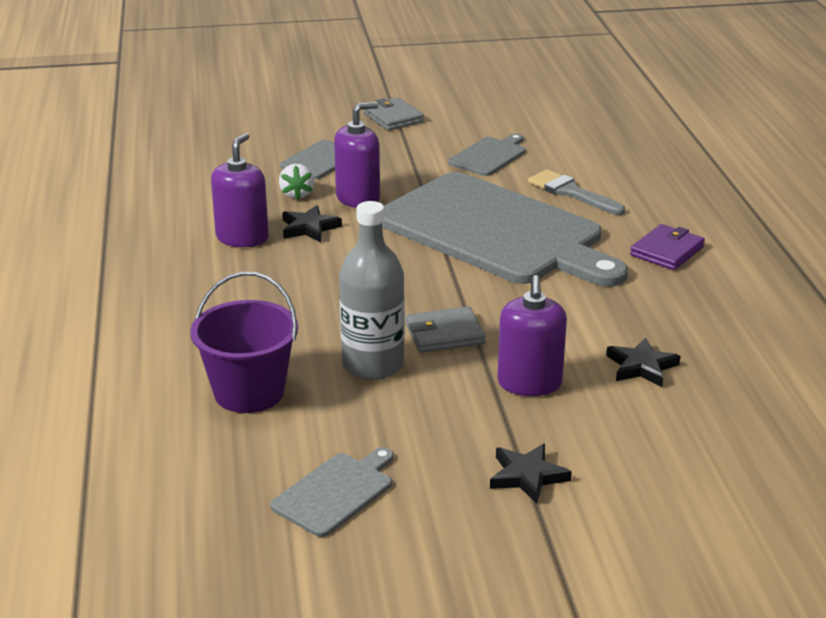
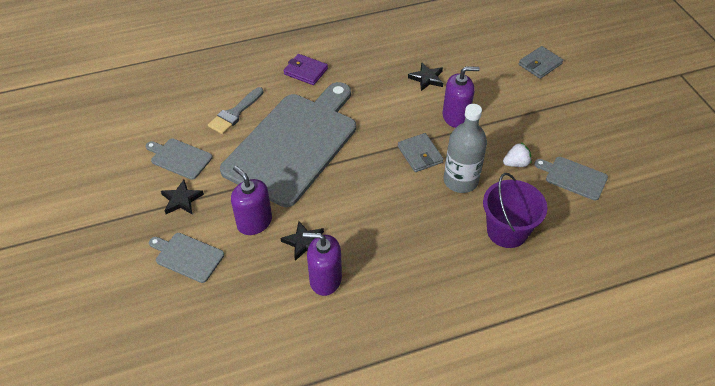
camera: 100 degrees left, 20 degrees up
white strawberry [279,164,314,200] -> white strawberry moved to [503,143,532,167]
grey wallet [363,98,424,131] -> grey wallet moved to [519,46,563,79]
black star [490,443,572,503] -> black star moved to [161,180,204,214]

